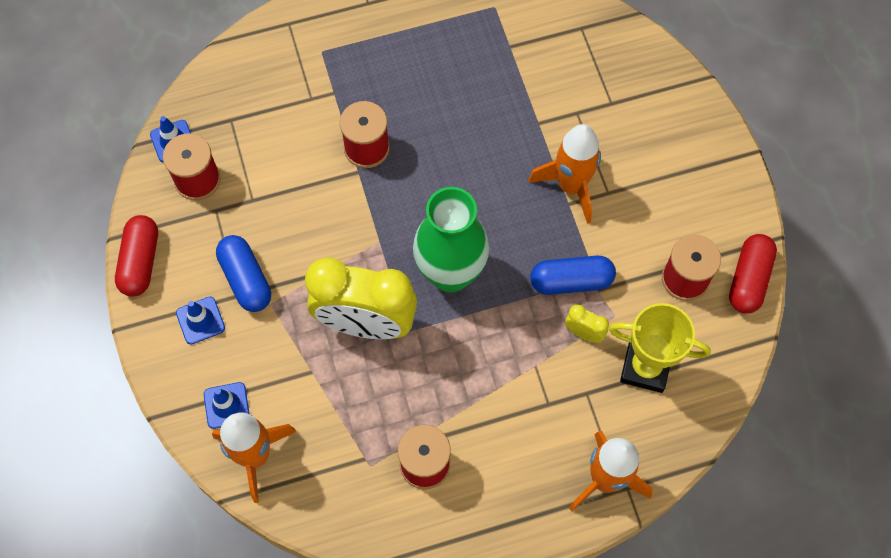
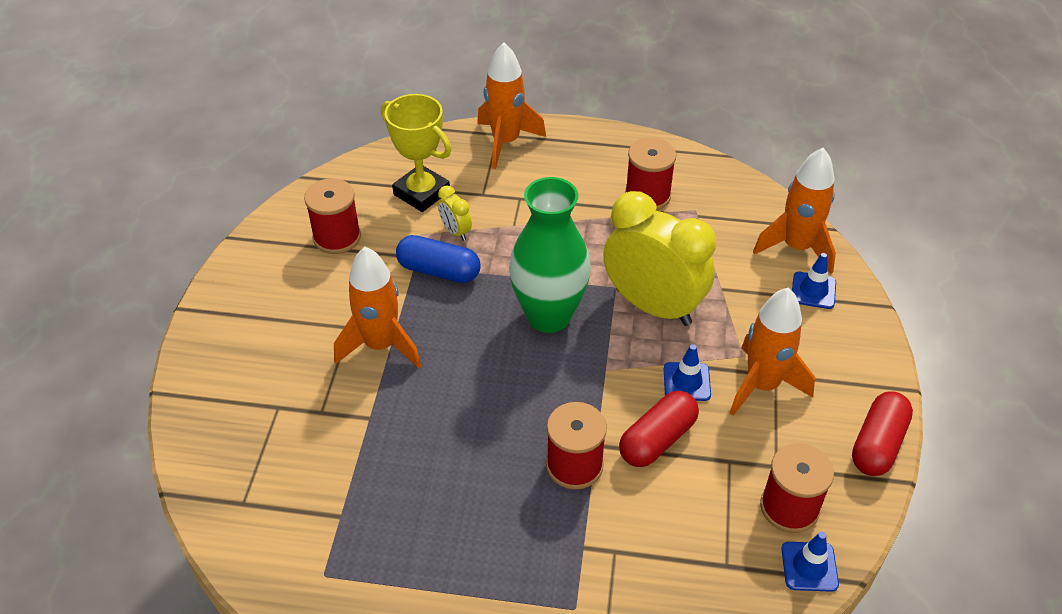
camera: 155 degrees left, 20 degrees down
blue traffic cone [176,297,225,344] -> blue traffic cone moved to [664,345,711,401]
blue capsule [216,235,271,312] -> orange rocket [730,288,815,416]
red capsule [729,234,777,313] -> red capsule moved to [619,391,699,467]

